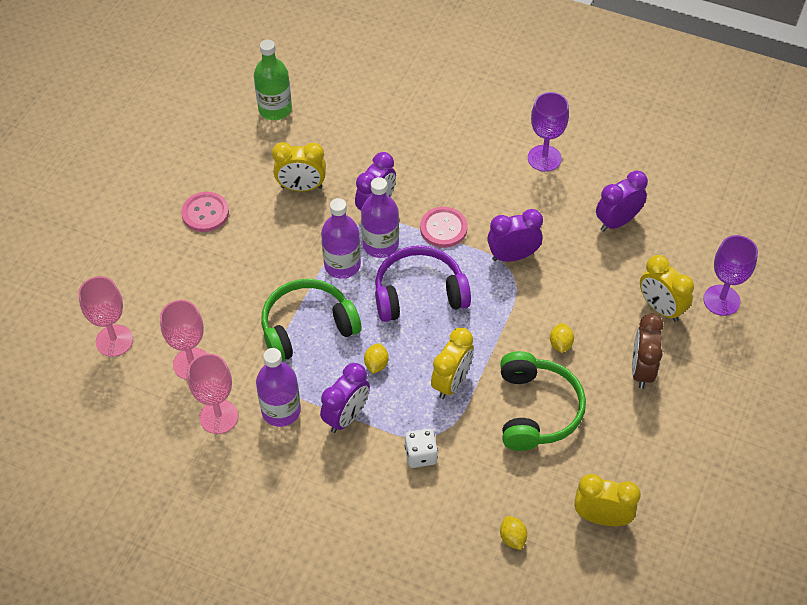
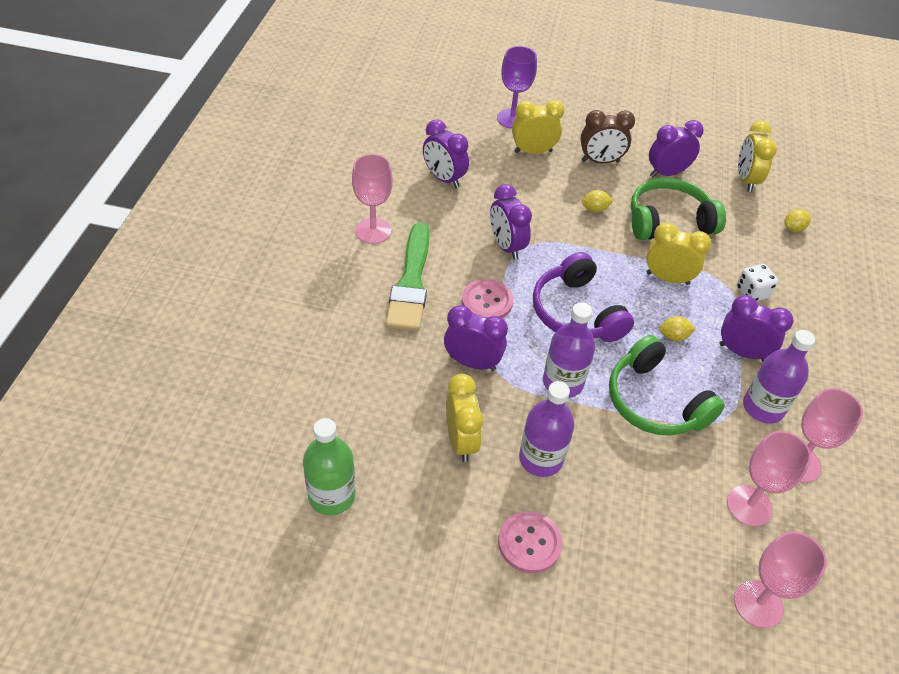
camera: 105 degrees left, 5 degrees down
purple bottle [361,177,399,258] -> purple bottle moved to [519,381,574,477]
purple goblet [528,92,569,172] -> pink goblet [352,154,393,244]
yellow clock [640,255,694,322] -> yellow clock turned 135 degrees counterclockwise [512,100,564,154]
none -> green brush [386,222,430,331]
none -> purple clock [649,120,704,177]

